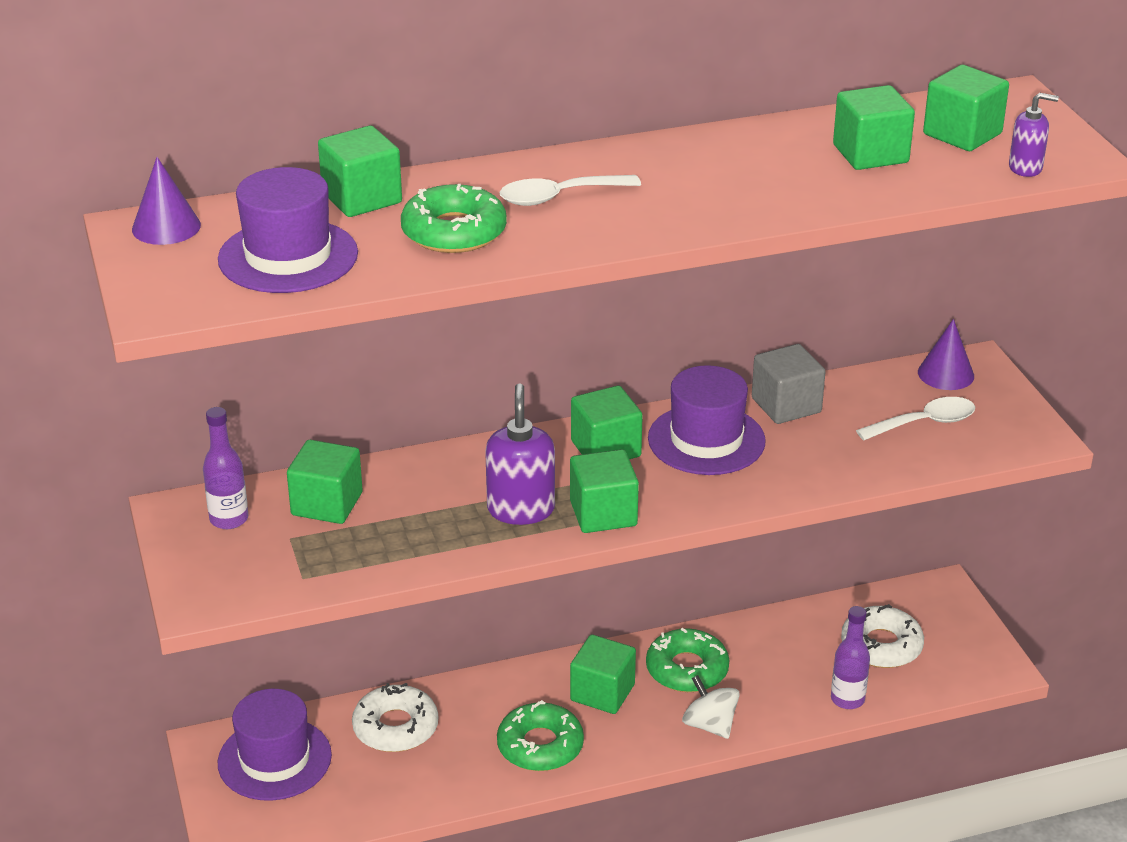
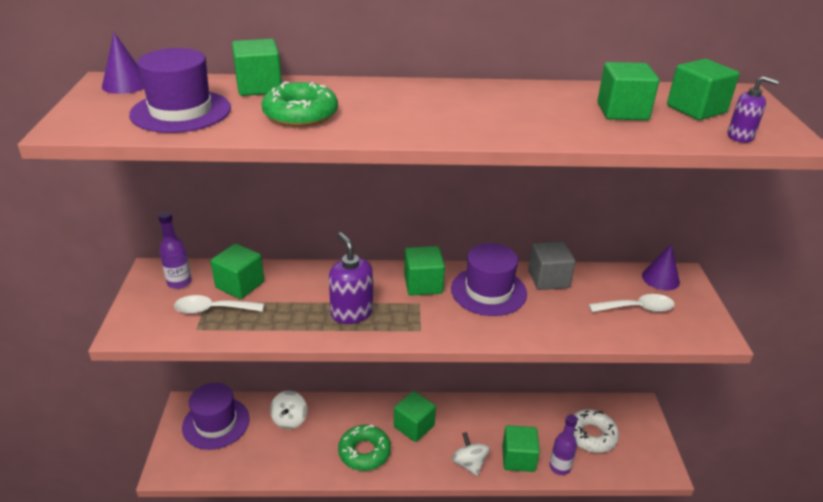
camera: 15 degrees right, 0 degrees up
white donut [352,683,438,752] -> white spinning top [270,391,307,429]
purple soap dispenser [485,383,555,525] -> purple soap dispenser turned 45 degrees counterclockwise [329,232,373,324]
white spoon [500,175,641,206] -> white spoon moved to [174,295,264,314]
green cube [570,449,639,533] -> green cube moved to [502,425,540,472]
green donut [646,628,729,692] -> none

